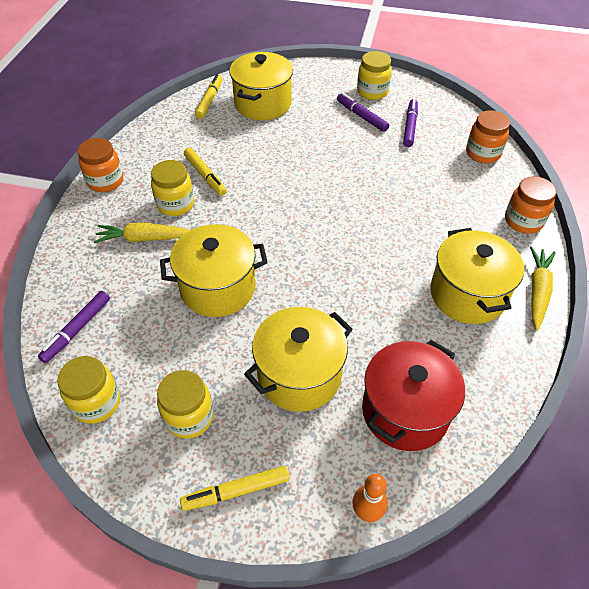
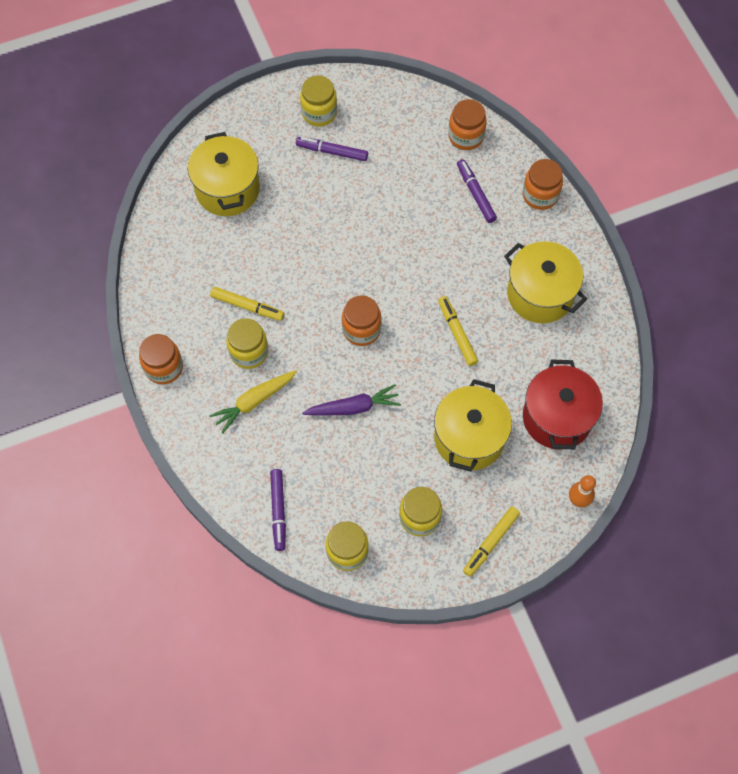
camera: 35 degrees left, 15 degrees up
yellow pot [160,224,268,317] -> purple carrot [302,384,401,415]
yellow marker [195,74,222,119] -> yellow marker moved to [438,296,478,366]
purple marker [403,99,418,147] -> purple marker moved to [457,159,497,223]
yellow carrot [530,247,556,331] -> none
none -> orange jar [342,295,382,346]

